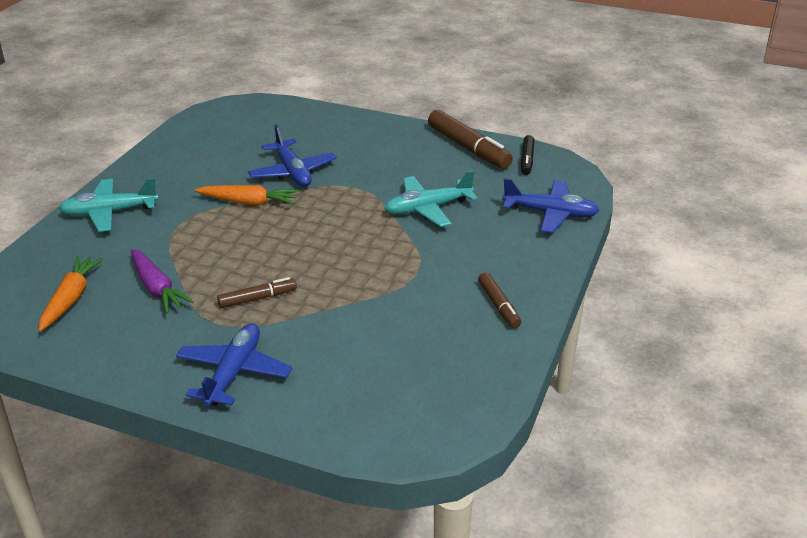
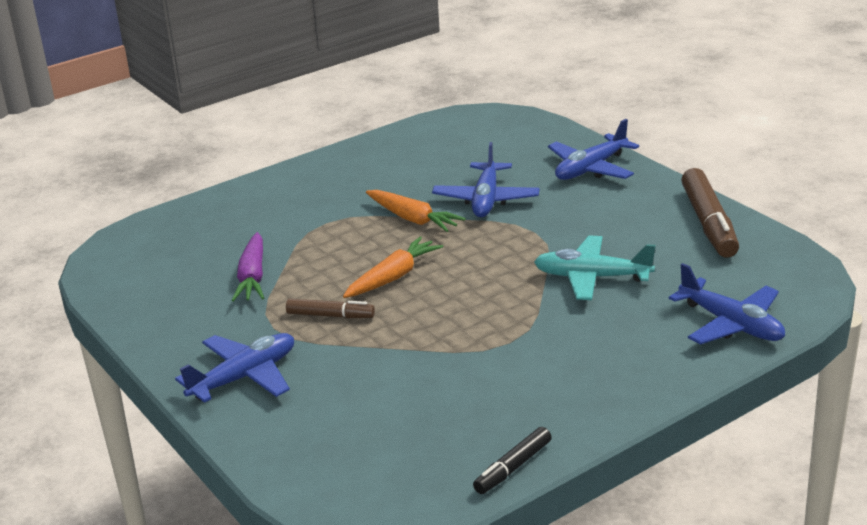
camera: 35 degrees right, 5 degrees down
orange carrot [39,256,104,332] -> orange carrot moved to [343,236,443,298]
turquoise plane [59,178,159,232] -> none
brown marker [478,272,521,328] -> none
black marker [521,135,535,175] -> black marker moved to [473,427,552,494]
none -> blue plane [548,119,639,180]

